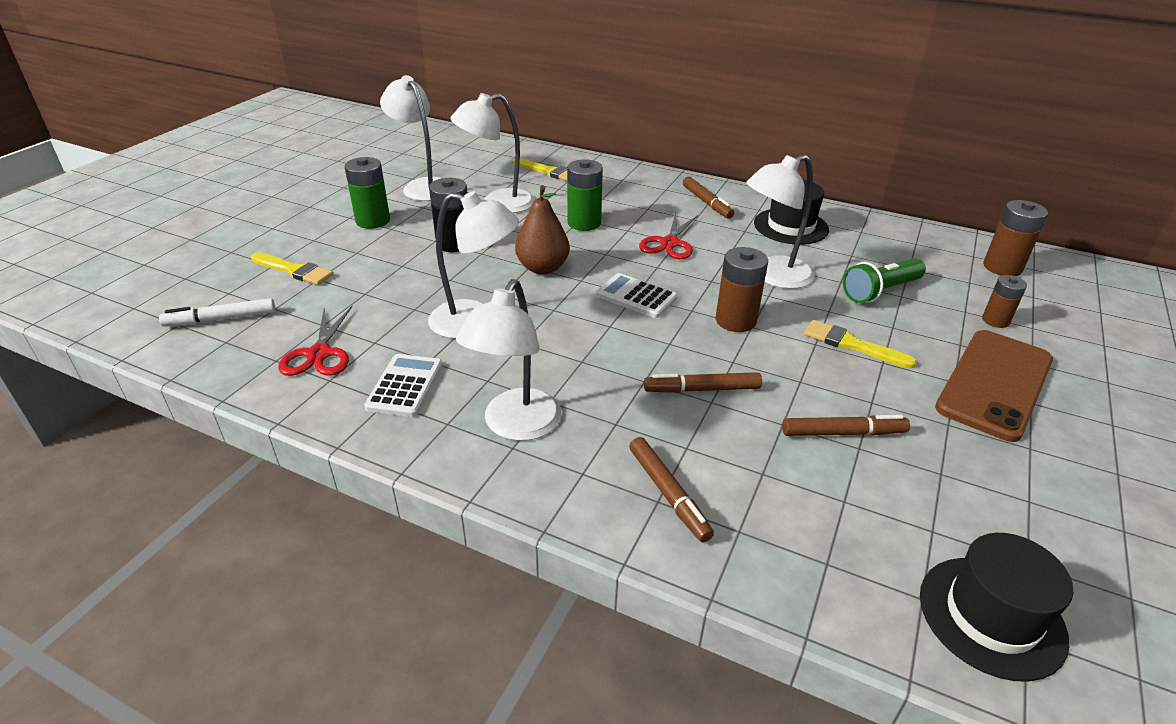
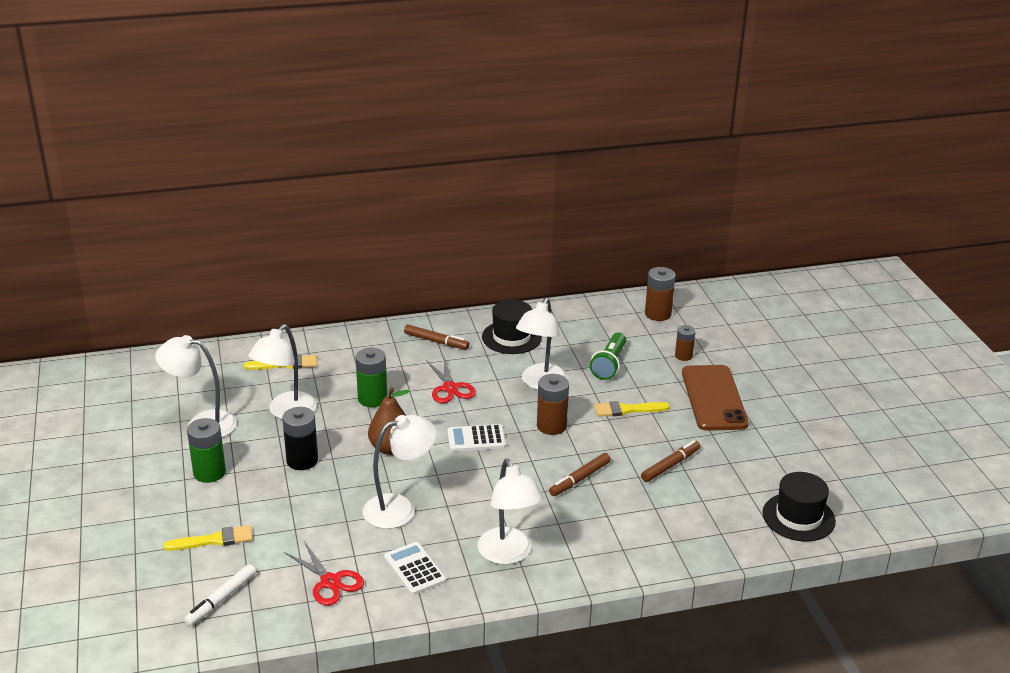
camera: 40 degrees left, 5 degrees down
brown marker [629,437,714,543] -> none

